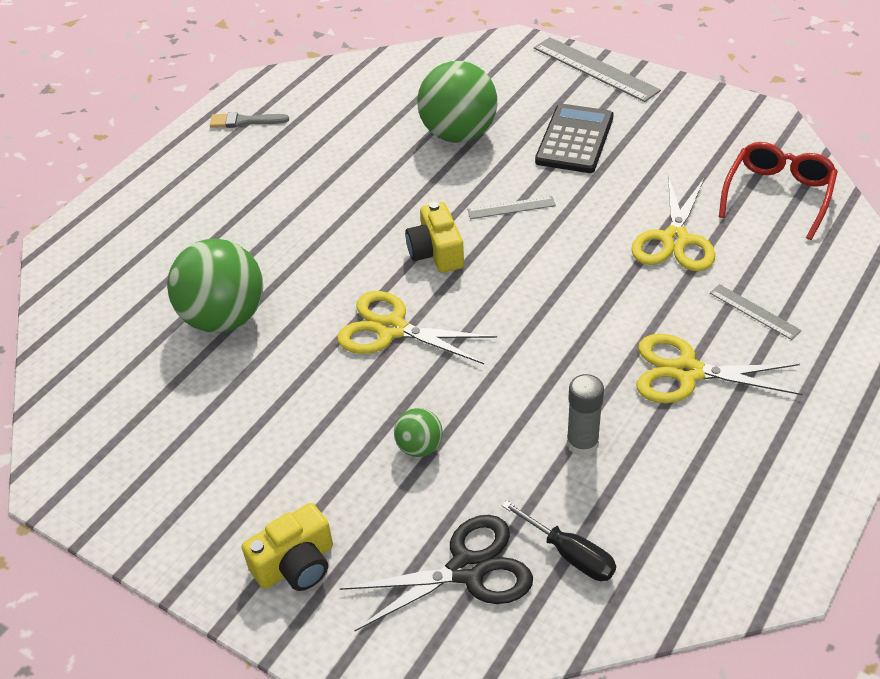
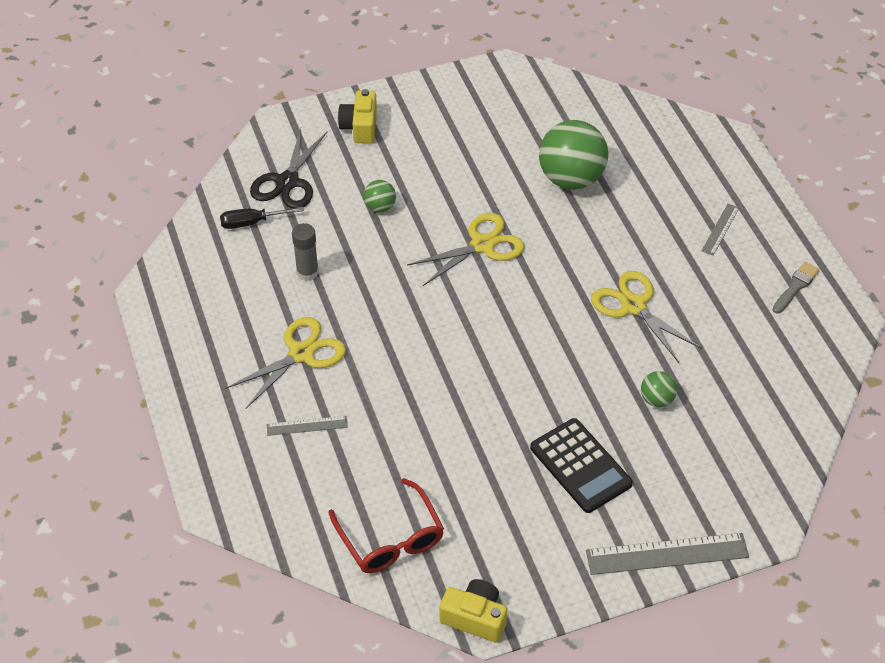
camera: 125 degrees right, 5 degrees up
yellow camera [405,202,464,273] -> yellow camera moved to [440,579,507,643]
green ball [417,61,497,143] -> green ball [641,371,677,407], size x0.47
grey ruler [467,196,556,219] -> grey ruler moved to [701,204,739,255]
yellow scissors [631,175,715,271] -> yellow scissors moved to [591,271,702,363]

